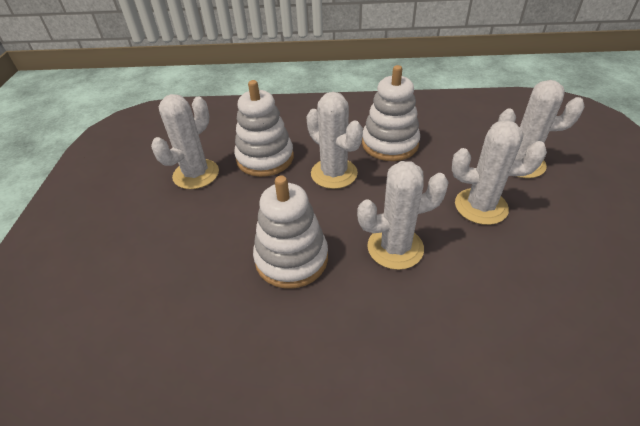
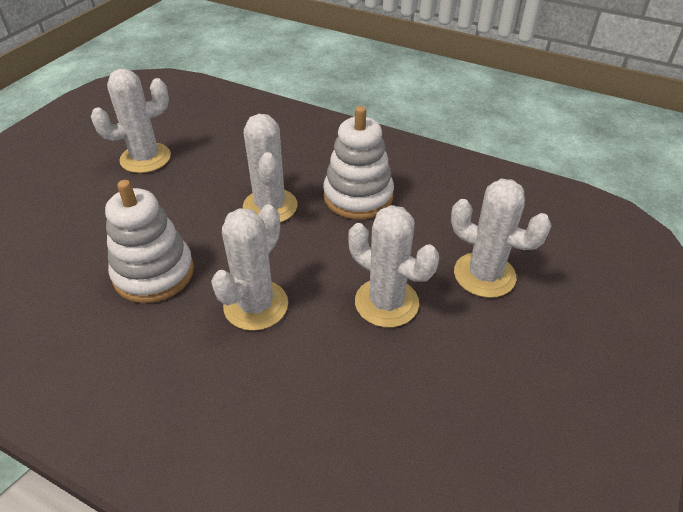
camera: 25 degrees right, 0 degrees up
white stacking toy [234,80,294,177] -> none
white cactus [357,161,449,270] -> white cactus turned 75 degrees counterclockwise [211,205,288,331]

